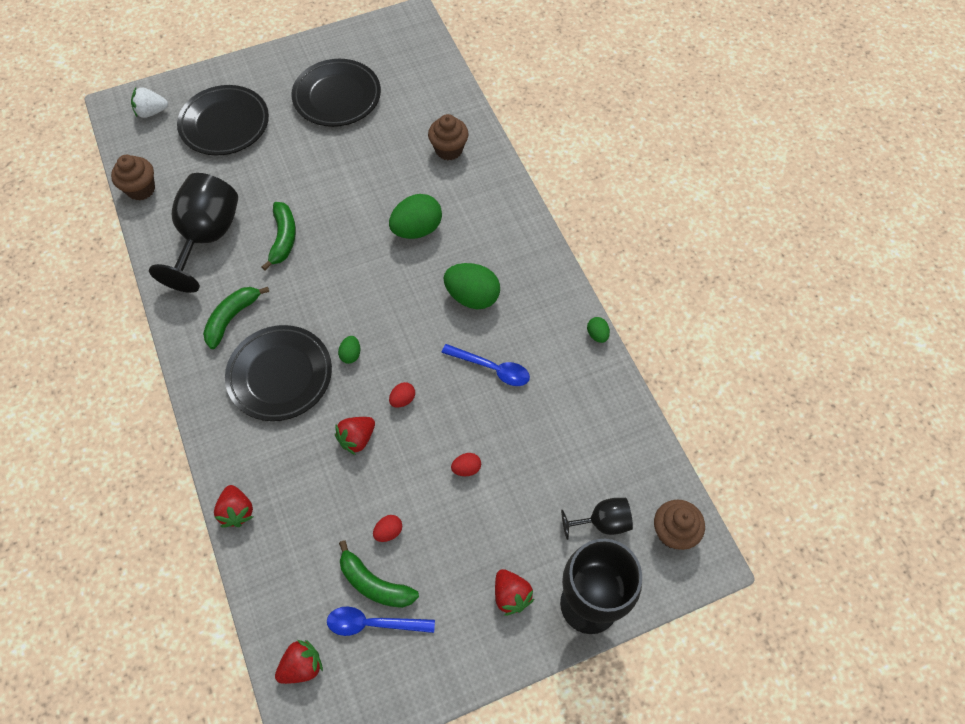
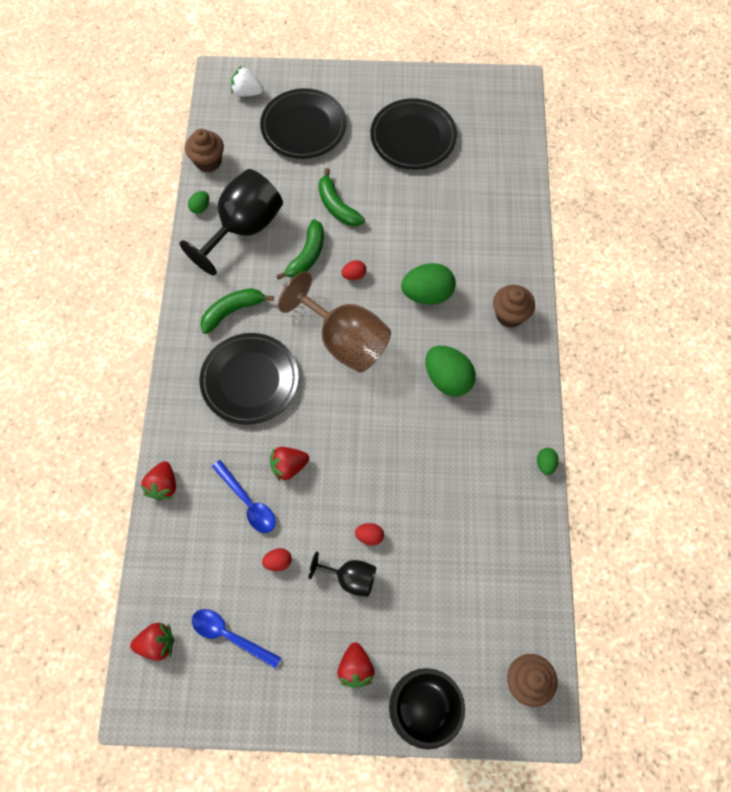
camera: 25 degrees right, 5 degrees up
green egg [338,336,360,364] -> green egg moved to [188,191,209,214]
green banana [339,540,419,608] -> green banana moved to [318,168,365,226]
red egg [389,382,415,408] -> red egg moved to [341,260,366,280]
brown cupcake [428,114,469,160] -> brown cupcake moved to [493,285,535,328]
blue spoon [441,344,530,386] -> blue spoon moved to [212,460,276,533]
black goblet [561,498,633,540] -> black goblet moved to [308,551,376,597]
none -> brown goblet [278,271,391,372]

